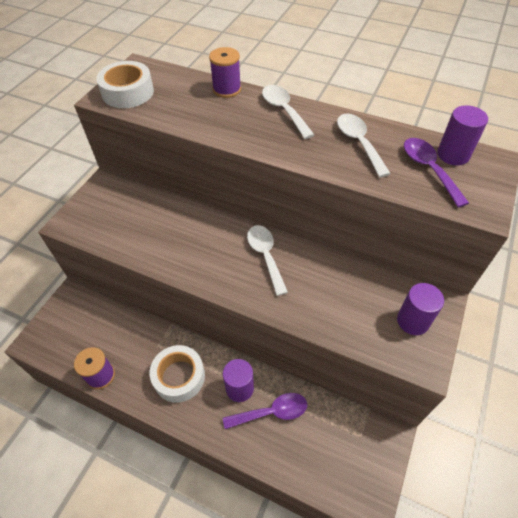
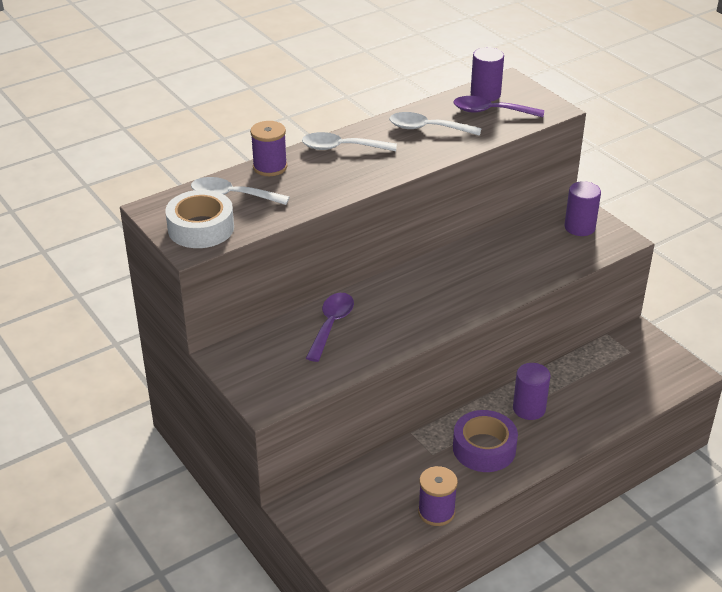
camera: 60 degrees left, 15 degrees down
white tape [150,345,205,403] -> purple tape [453,410,518,472]
purple spoon [223,393,307,429] -> purple spoon moved to [306,293,354,362]
white spoon [247,225,288,296] -> white spoon moved to [191,177,289,205]

